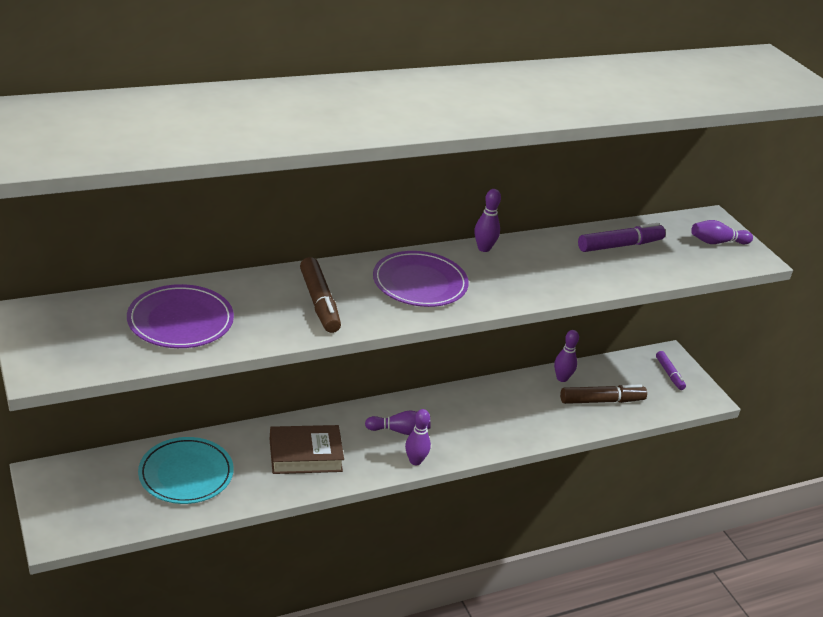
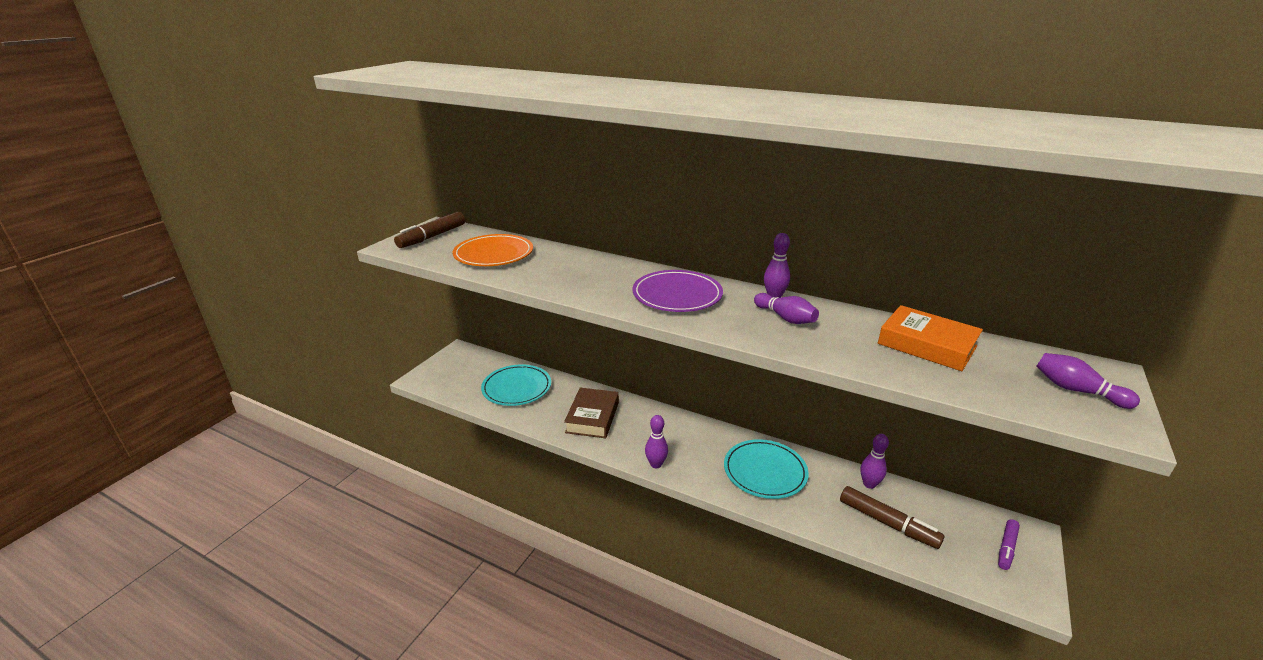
camera: 55 degrees right, 5 degrees down
purple plate [127,284,234,348] -> orange plate [453,234,533,266]
brown book [270,425,344,474] -> brown book turned 60 degrees clockwise [564,388,619,438]
brown marker [300,257,341,333] -> brown marker moved to [394,212,465,248]
purple bowling pin [365,410,431,435] -> purple bowling pin moved to [754,293,819,324]
purple marker [578,223,666,252] -> orange book [878,305,983,371]
none -> turquoise plate [724,439,809,499]

